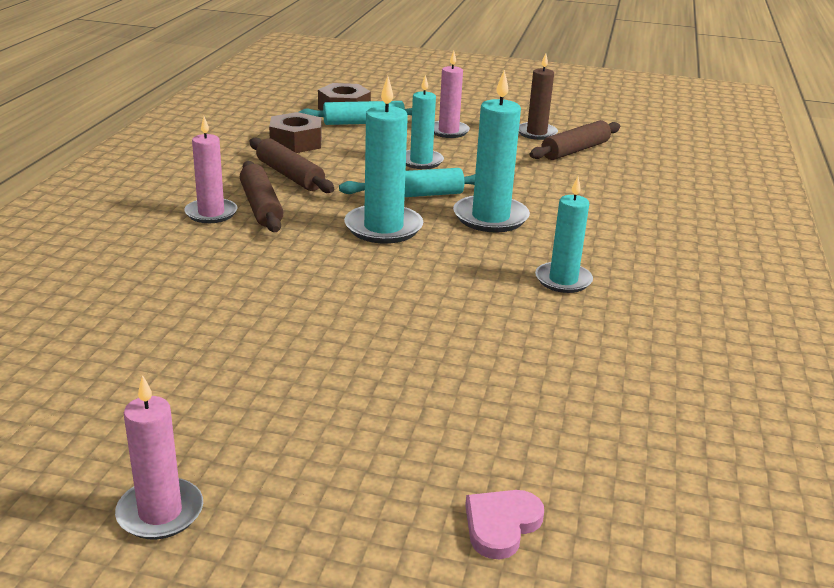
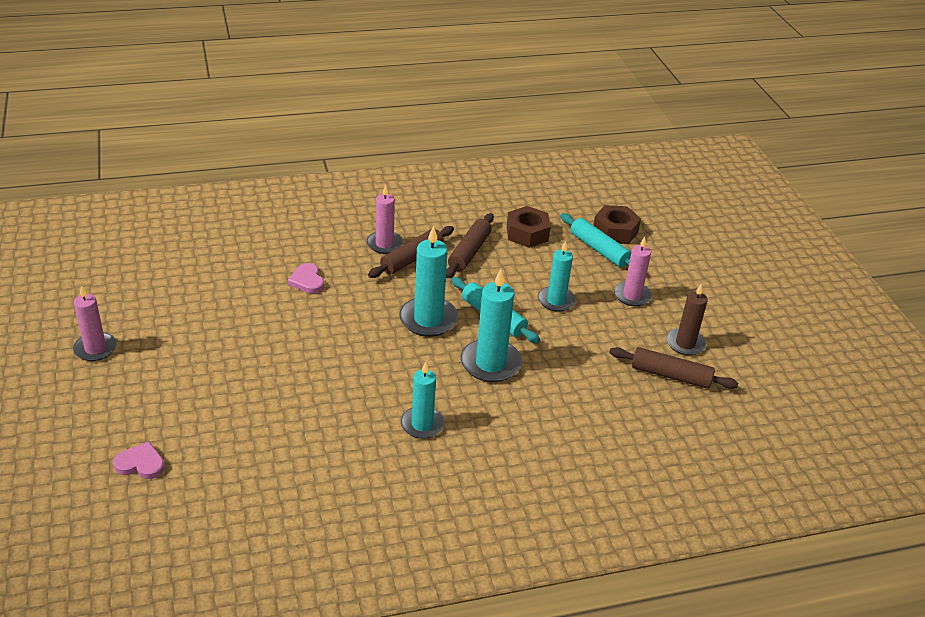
camera: 60 degrees right, 10 degrees up
none -> pink heart [288,263,324,293]

